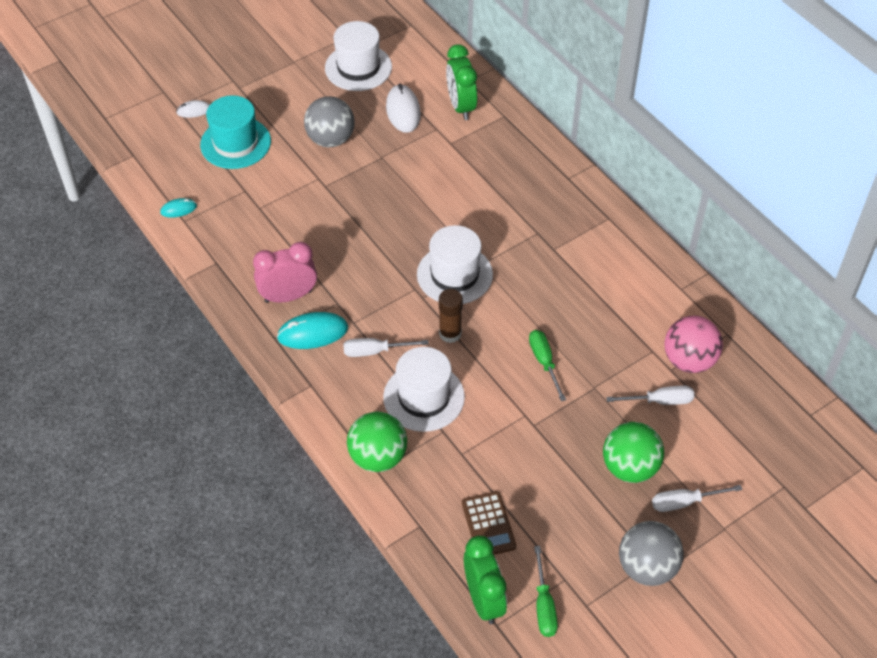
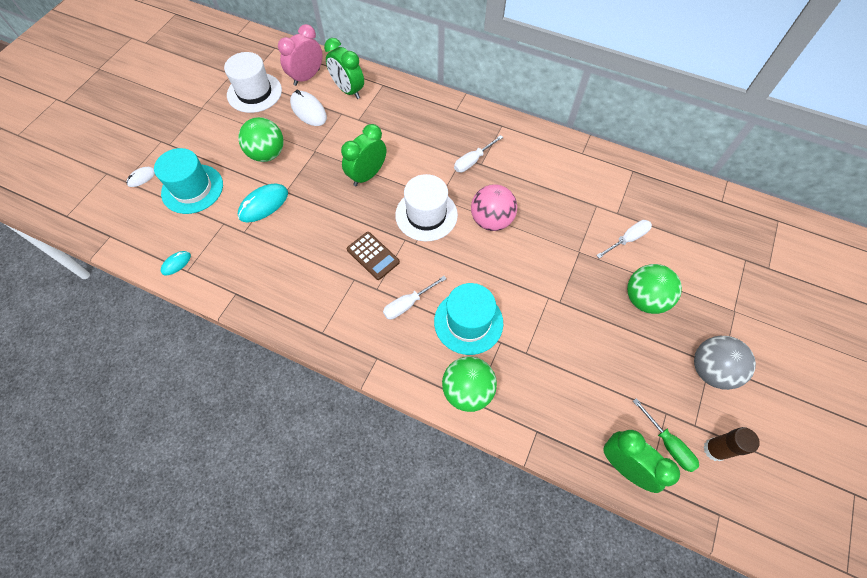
camera: 30 degrees left, 10 degrees up
pink clock [253,242,317,303] -> pink clock moved to [278,24,323,86]
turquoise mouse [277,312,348,349] -> turquoise mouse moved to [238,183,288,222]
grey ball [304,96,355,147] -> green ball [238,117,284,162]
white hat [383,347,465,432] -> turquoise hat [434,283,503,355]
brown glue stick [439,289,463,343] -> brown glue stick moved to [703,427,760,461]
brown calculator [462,491,516,555] -> brown calculator moved to [347,232,400,280]
green screwdriver [529,330,566,401] -> none
white screwdriver [652,485,742,512] -> white screwdriver moved to [454,135,503,172]
pink ball [664,316,723,373] -> pink ball moved to [471,184,517,231]
none -> green clock [341,124,386,186]

